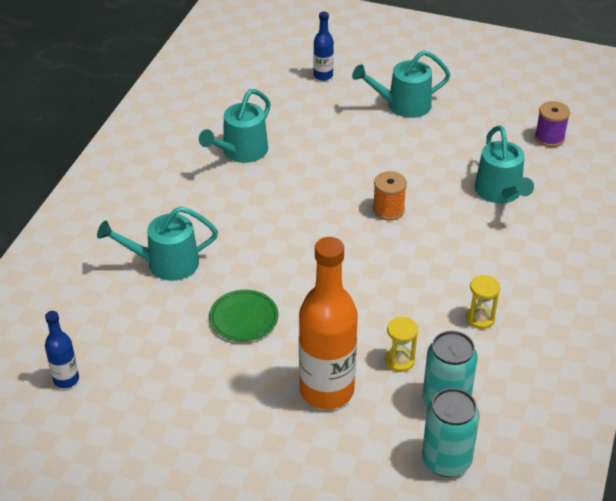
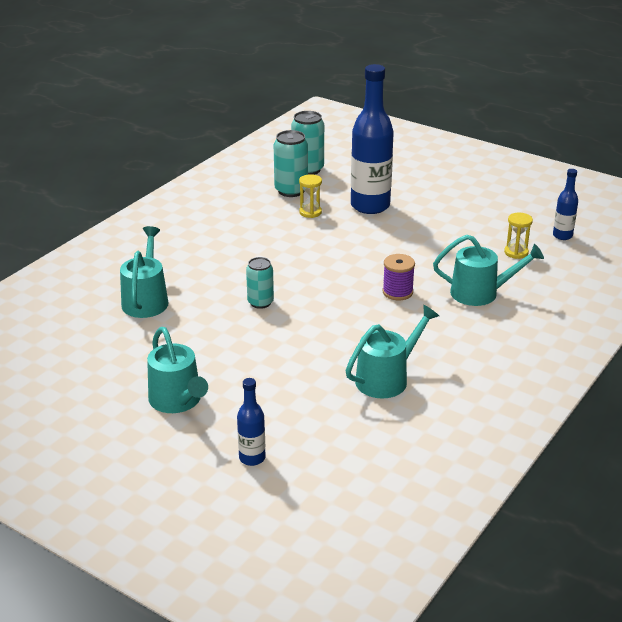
camera: 165 degrees left, 10 degrees down
green plate [209,290,278,341] -> none
orange bottle [299,237,358,409] -> blue bottle [351,64,394,214]
turquoise watering can [352,50,451,118] -> turquoise watering can turned 60 degrees clockwise [147,327,208,413]
orange spool [373,171,407,221] -> turquoise can [246,257,274,309]
yellow hourglass [466,275,500,329] -> yellow hourglass moved to [504,213,533,259]
purple spool [535,101,570,147] -> purple spool moved to [383,254,415,300]

